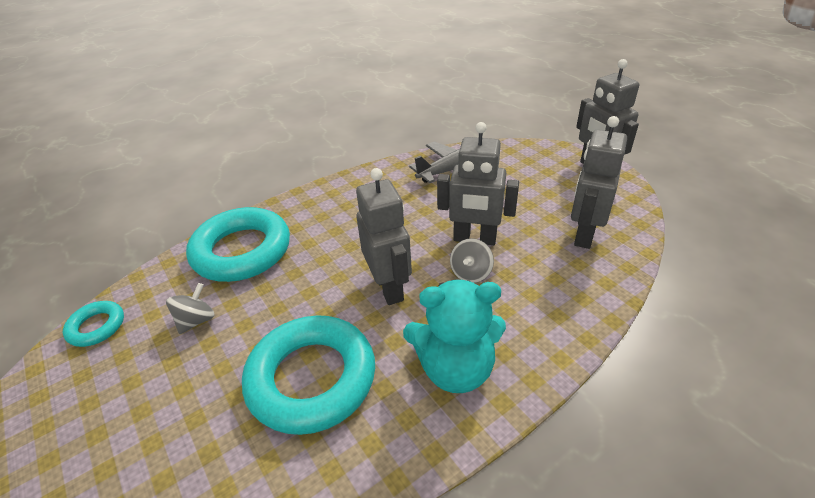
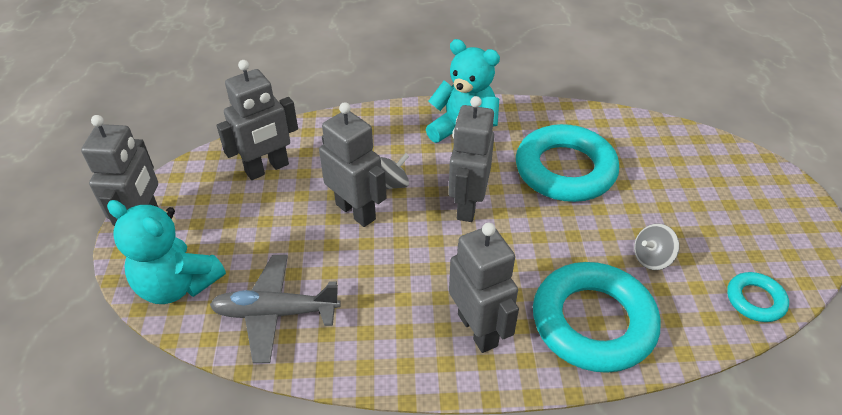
camera: 150 degrees left, 5 degrees up
none -> turquoise teddy bear [107,200,226,304]
none -> grey robot [449,223,519,353]

